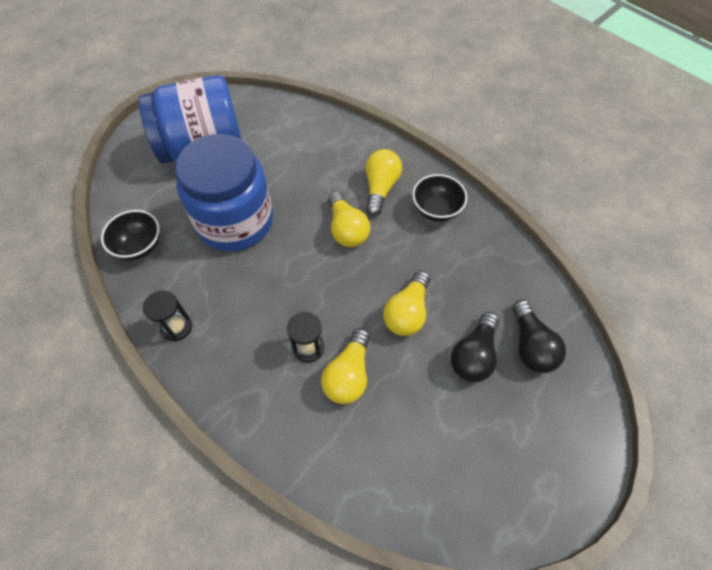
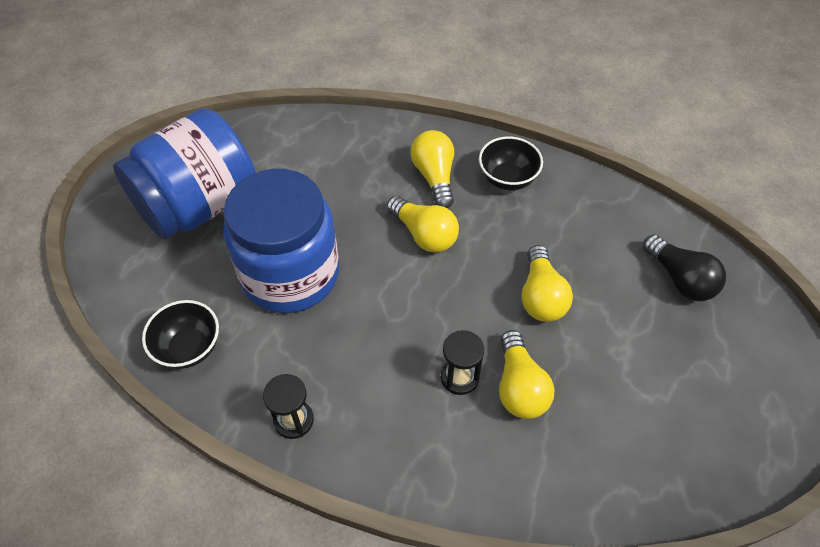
camera: 25 degrees left, 5 degrees down
black light bulb [451,312,499,382] -> none

